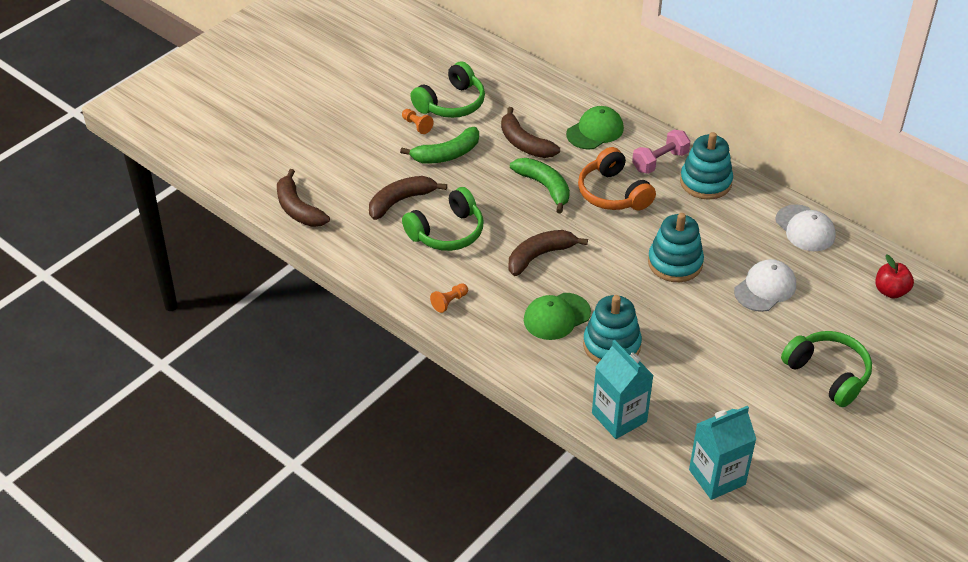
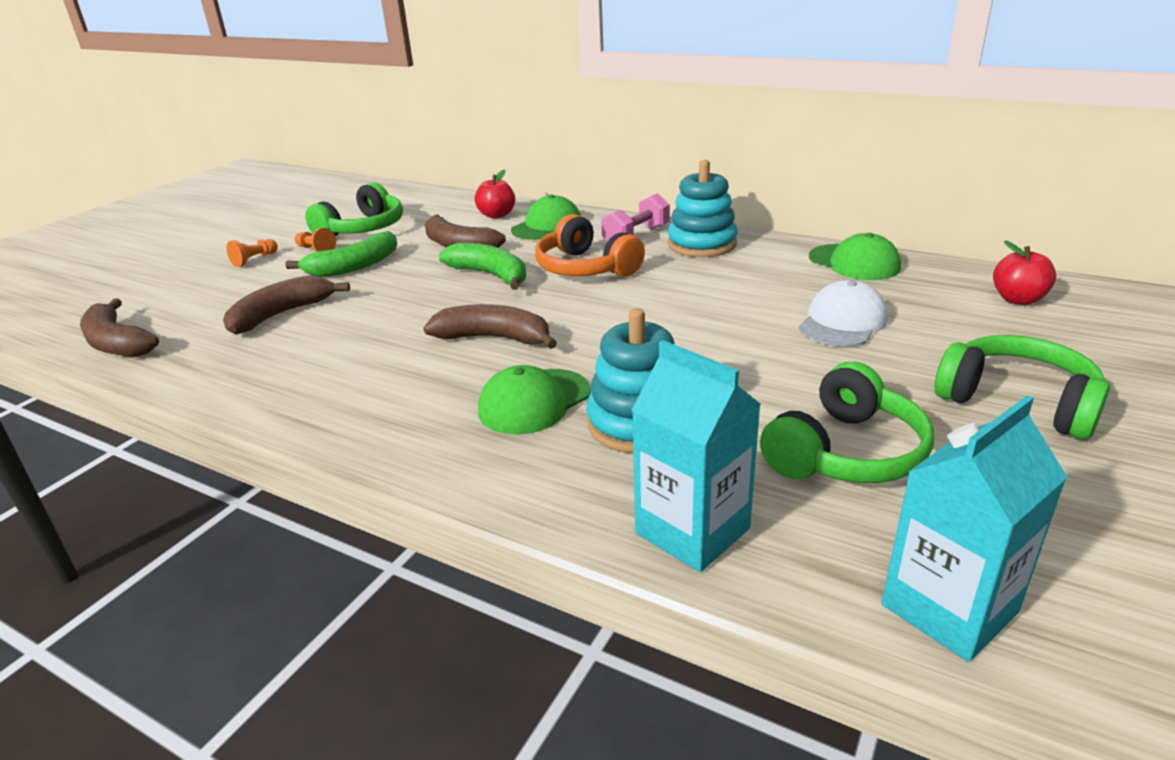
camera: 10 degrees left, 15 degrees down
green headphones [402,187,484,251] -> green headphones moved to [760,362,934,483]
orange pawn [430,283,468,313] -> orange pawn moved to [227,239,278,267]
brown banana [509,230,588,276] -> brown banana turned 60 degrees clockwise [423,304,557,349]
turquoise stacking toy [648,213,704,282] -> none
white cap [776,204,836,251] -> green cap [809,233,901,280]
none -> red apple [475,170,515,219]

